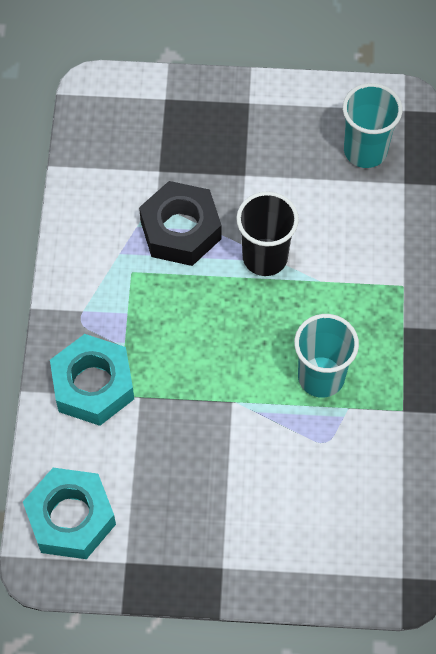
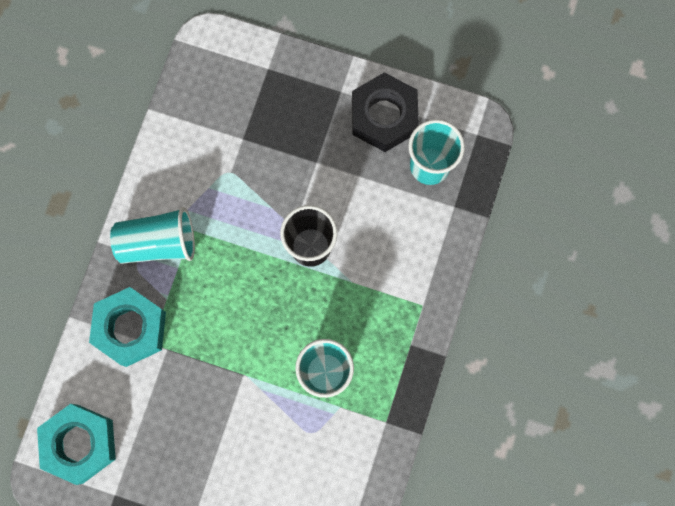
camera: 15 degrees right, 15 degrees up
black nut [139,181,222,266] -> black nut moved to [352,72,419,152]
none -> turquoise cup [110,207,195,264]

